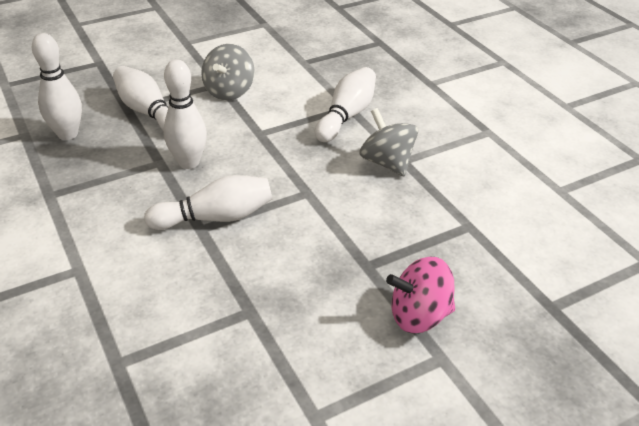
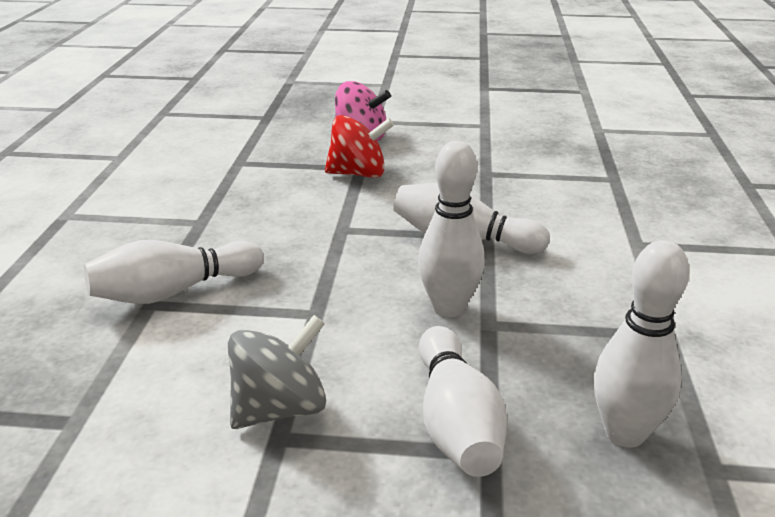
camera: 145 degrees left, 10 degrees down
grey spinning top [359,108,418,177] -> none
none -> red spinning top [325,115,394,178]

